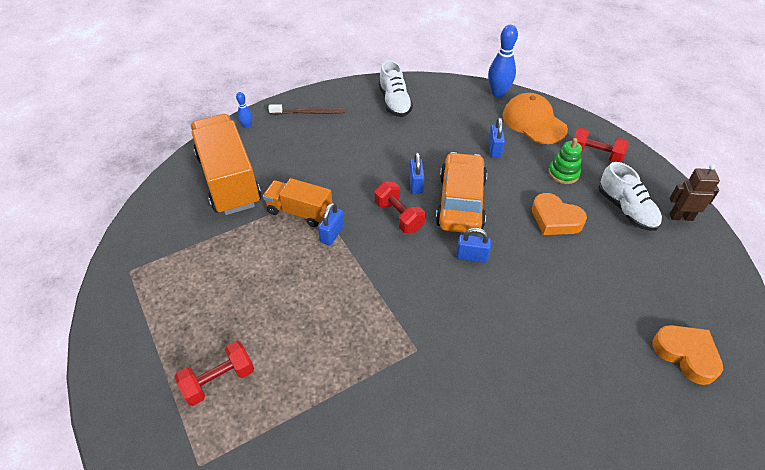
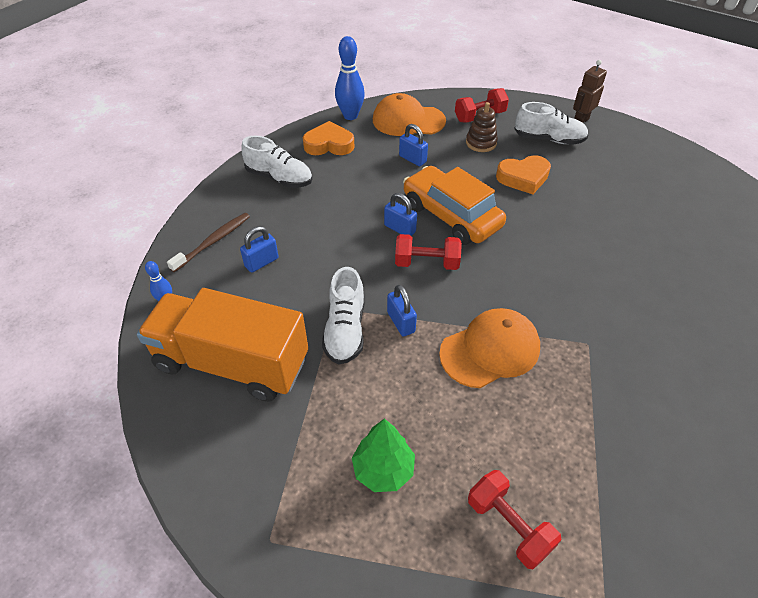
camera: 50 degrees left, 0 degrees up
red dumbbell [175,341,254,406] -> red dumbbell turned 45 degrees counterclockwise [468,470,561,569]
orange truck [263,178,332,227] -> white shoe [322,267,364,365]
blue padlock [456,228,491,263] -> blue padlock moved to [240,226,279,273]
green stacking toy [548,138,582,184] -> brown stacking toy [466,102,498,152]
orange heart [653,325,723,385] -> orange heart moved to [303,121,355,155]
none -> green tree [352,419,415,492]
none -> orange cap [439,308,540,388]

